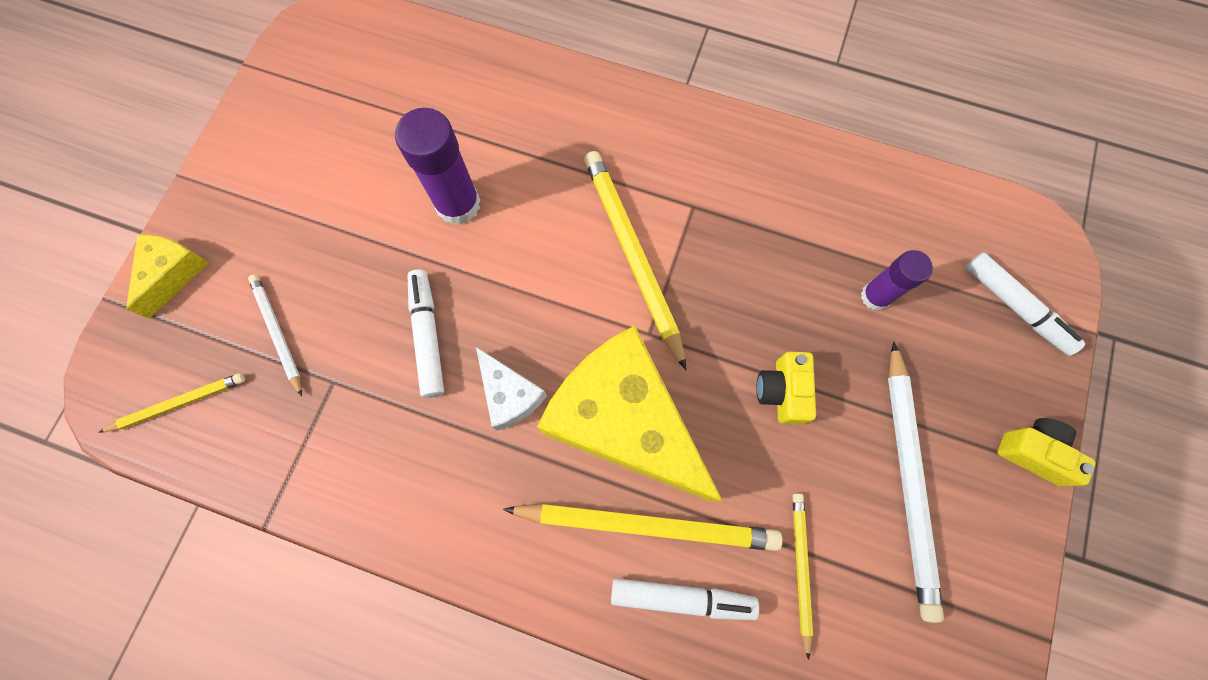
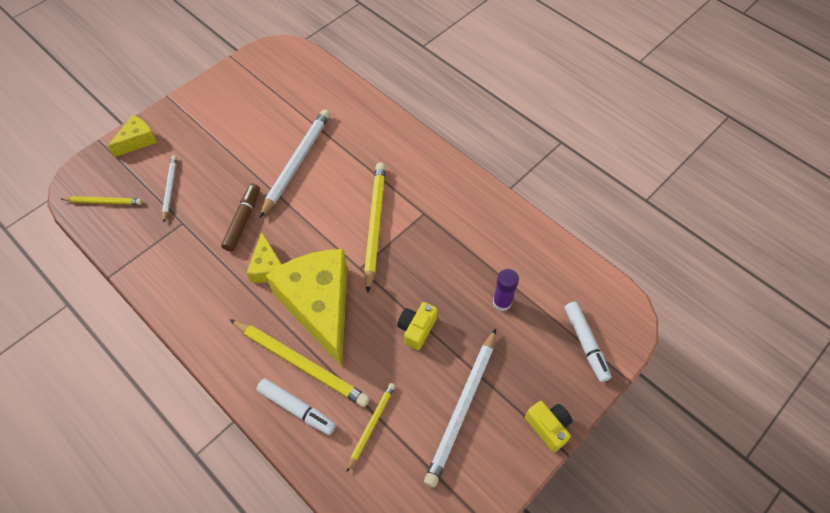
camera: 25 degrees right, 15 degrees down
purple glue stick [395,108,480,225] -> white pencil [259,109,330,218]
white marker [407,270,444,398] -> brown marker [221,184,260,252]
white cheese [476,347,547,431] -> yellow cheese [247,232,282,283]

